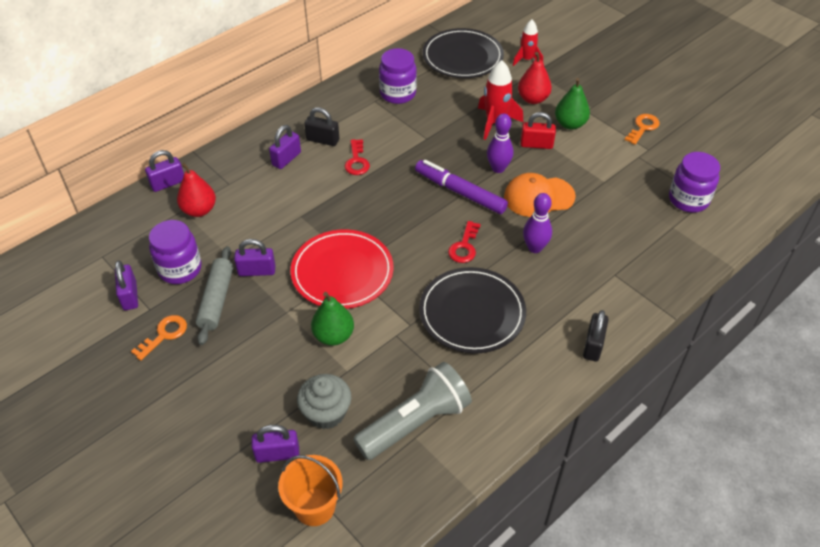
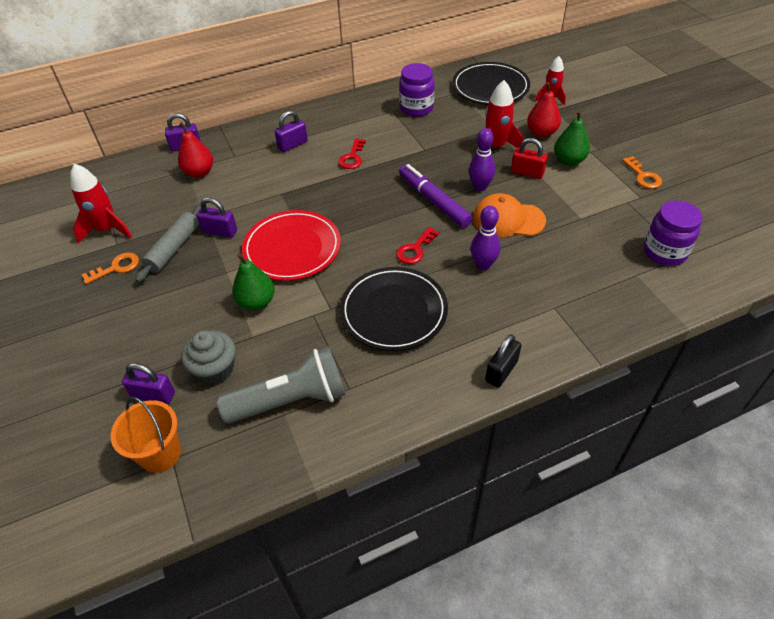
camera: 20 degrees right, 0 degrees up
purple padlock [115,261,138,310] -> red rocket [70,164,132,244]
purple jar [149,220,202,284] -> none
black padlock [304,107,339,146] -> none
orange key [625,114,659,145] -> orange key turned 105 degrees clockwise [622,156,662,189]

